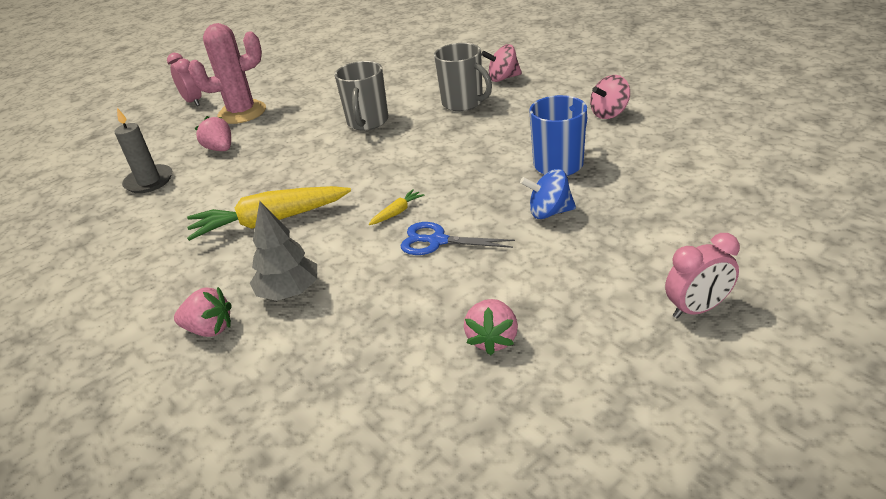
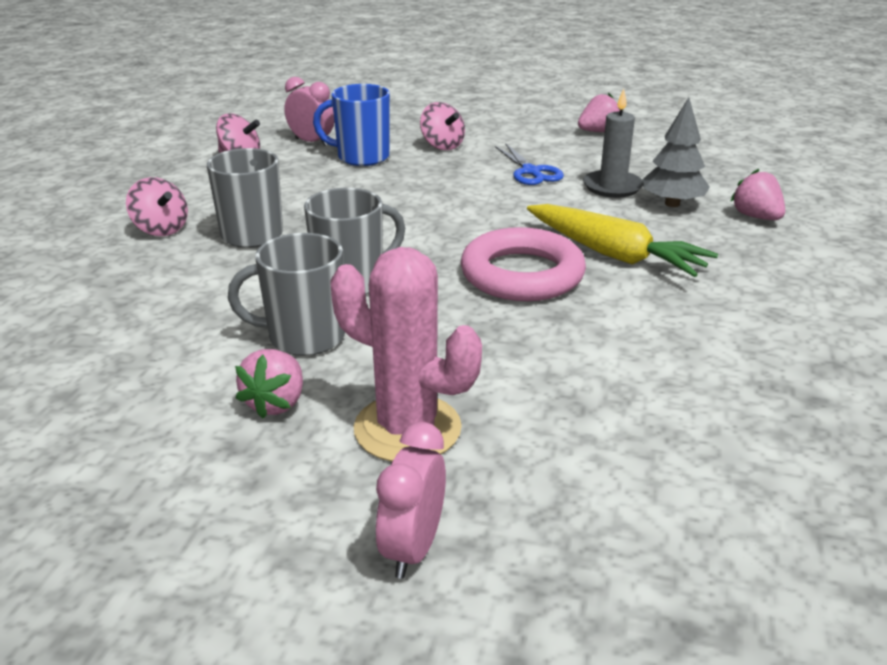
camera: 130 degrees left, 5 degrees down
grey candle [115,108,172,193] -> grey candle moved to [583,89,643,198]
pink strawberry [195,116,231,151] -> pink strawberry moved to [235,349,303,419]
yellow carrot [369,190,424,225] -> none
blue spinning top [520,169,576,219] -> pink spinning top [420,102,465,150]
pink clock [665,233,740,318] -> pink clock moved to [284,77,334,146]
none -> grey mug [228,233,345,356]
none -> pink ring [461,227,586,301]

